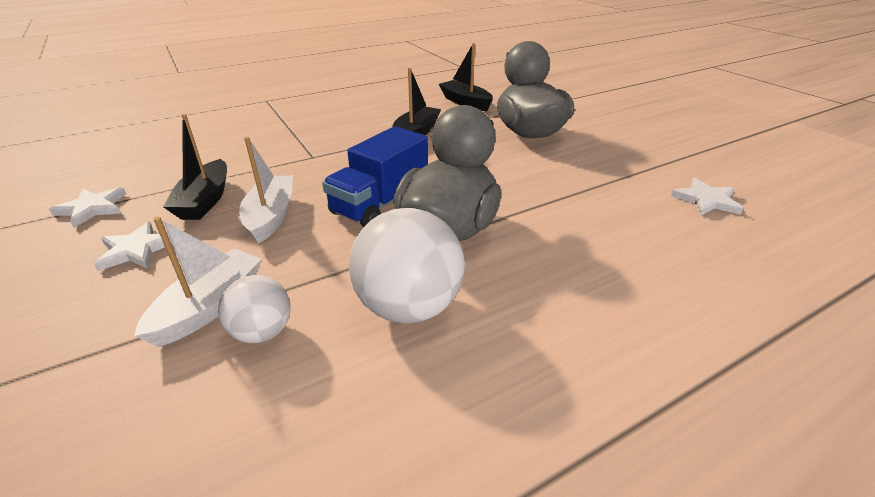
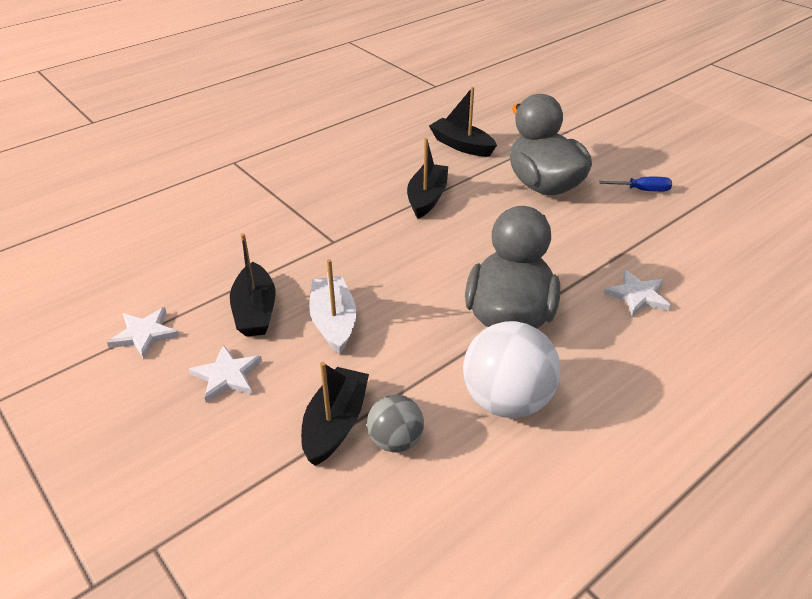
camera: 10 degrees left, 5 degrees up
white boat [134,217,262,347] -> black boat [301,362,369,466]
white ball [218,275,291,343] -> grey ball [367,394,424,452]
blue truck [322,126,428,227] -> none
white star [671,178,744,216] -> white star moved to [604,270,671,316]
none -> blue screwdriver [599,177,672,192]

